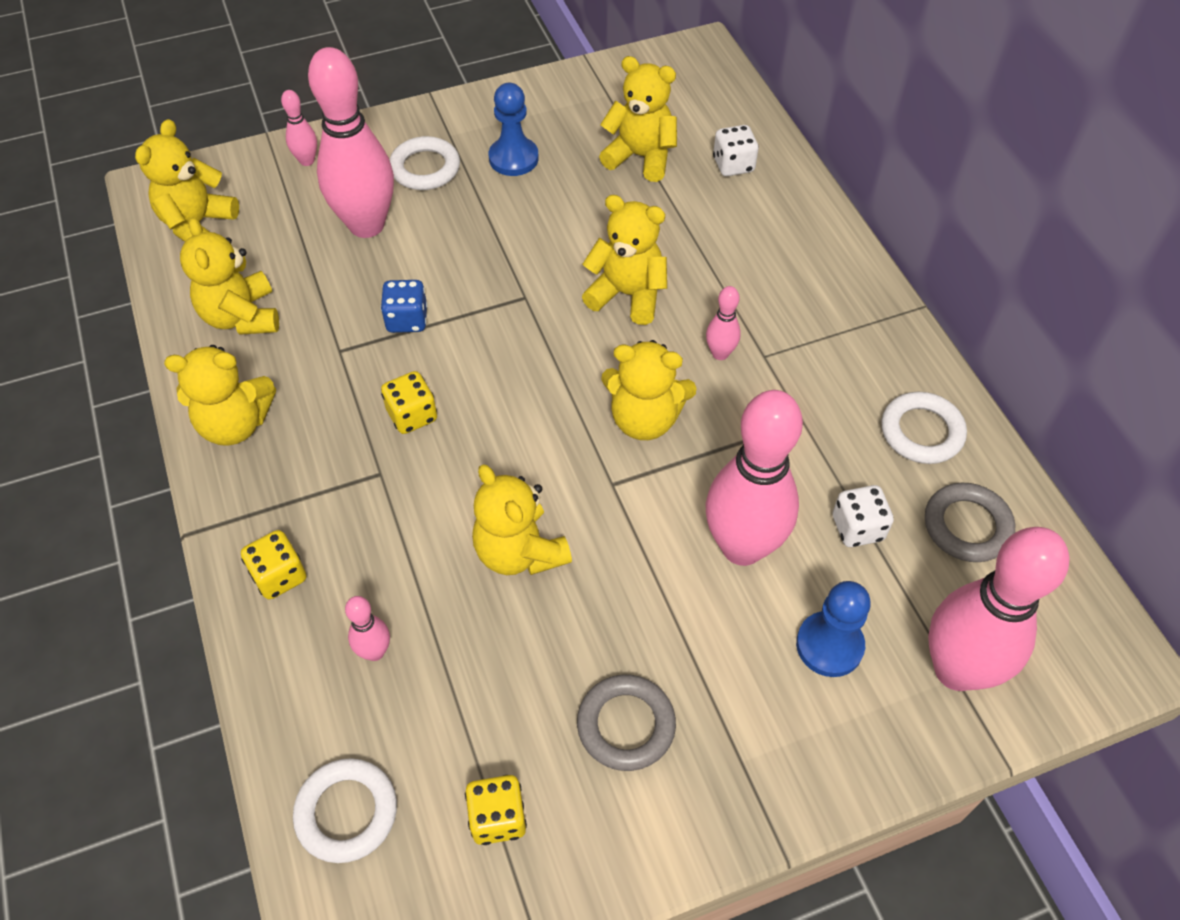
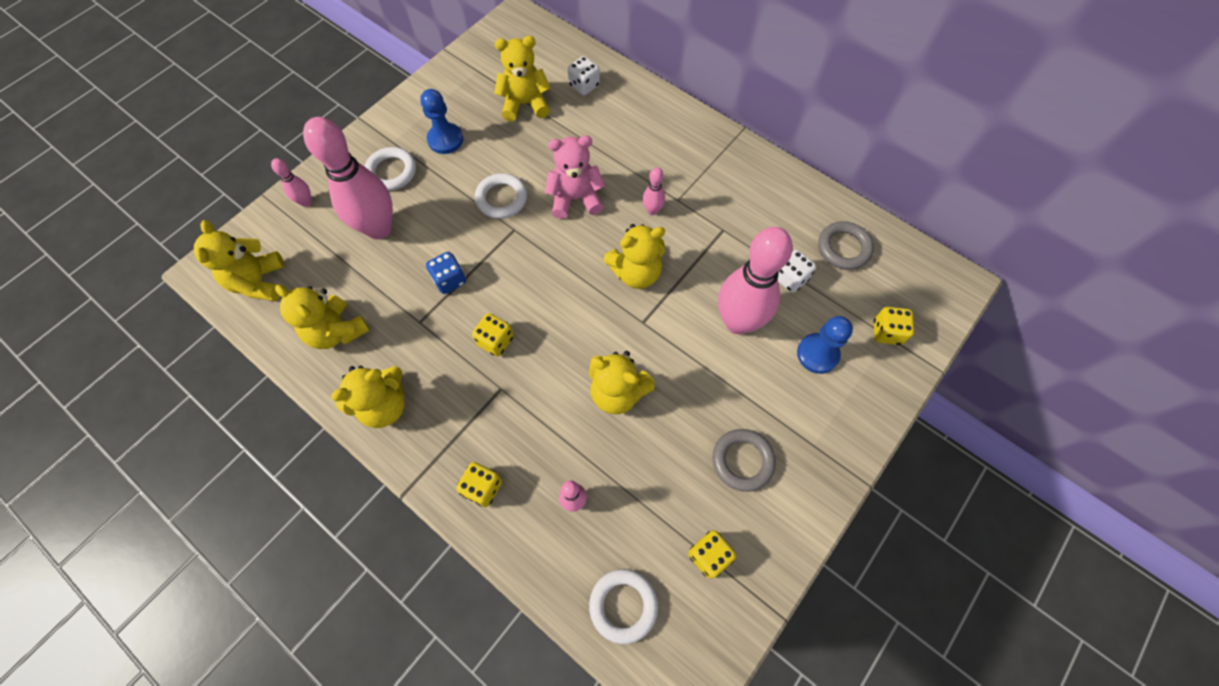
camera: 30 degrees left, 10 degrees up
yellow teddy bear [582,195,667,325] -> pink teddy bear [545,135,605,219]
white ring [881,392,967,464] -> white ring moved to [475,173,527,219]
pink bowling pin [928,527,1070,691] -> yellow dice [874,307,914,345]

